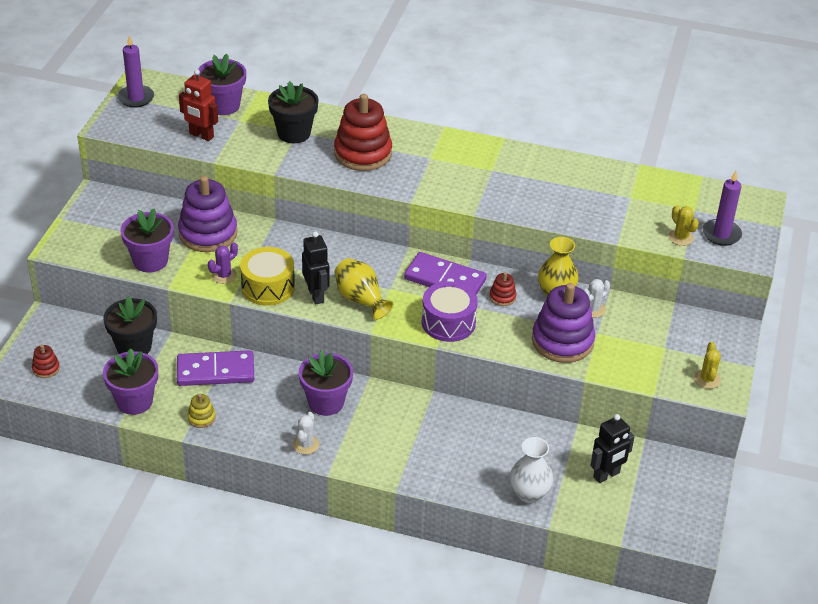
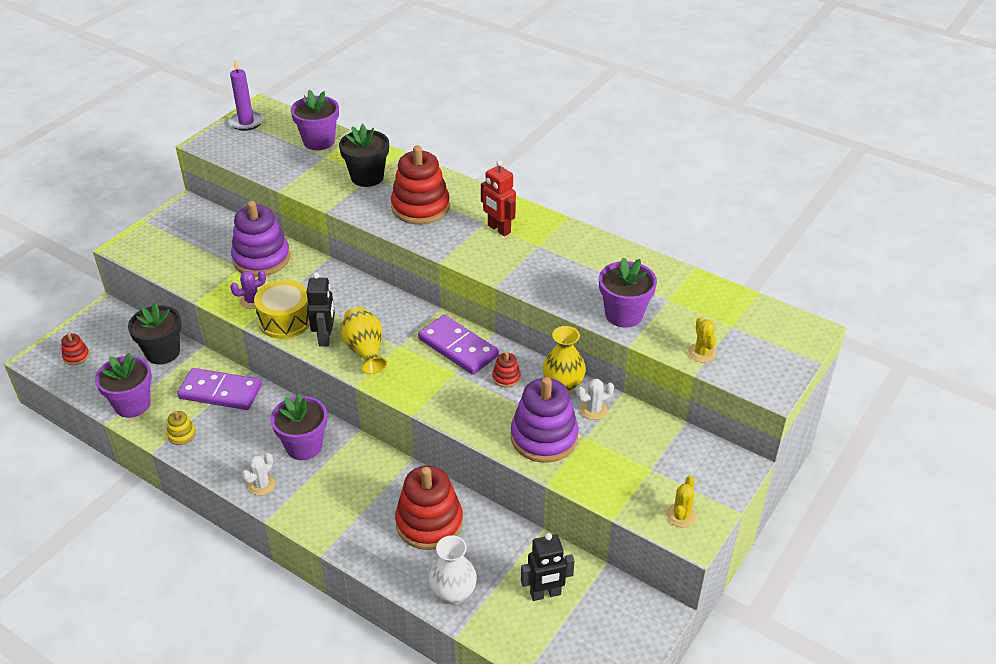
camera: 20 degrees right, 0 degrees up
purple flower pot [120,209,174,273] -> purple flower pot moved to [599,257,657,328]
red robot [179,69,218,141] -> red robot moved to [481,160,516,236]
purple drum [422,281,478,342] -> none
purple candle [703,171,742,246] -> none
none -> red stacking toy [395,466,463,550]

